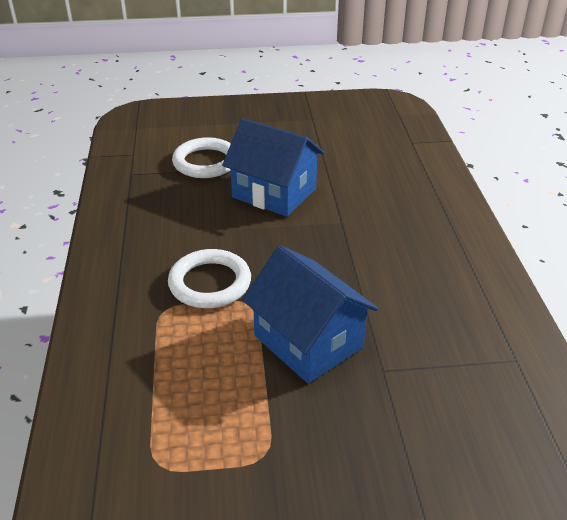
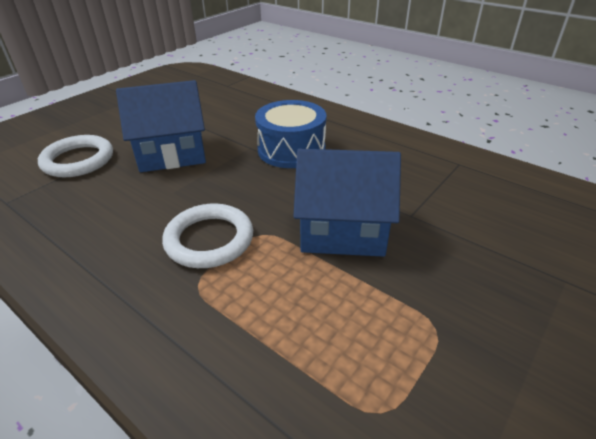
camera: 45 degrees left, 0 degrees up
none -> blue drum [255,100,326,168]

